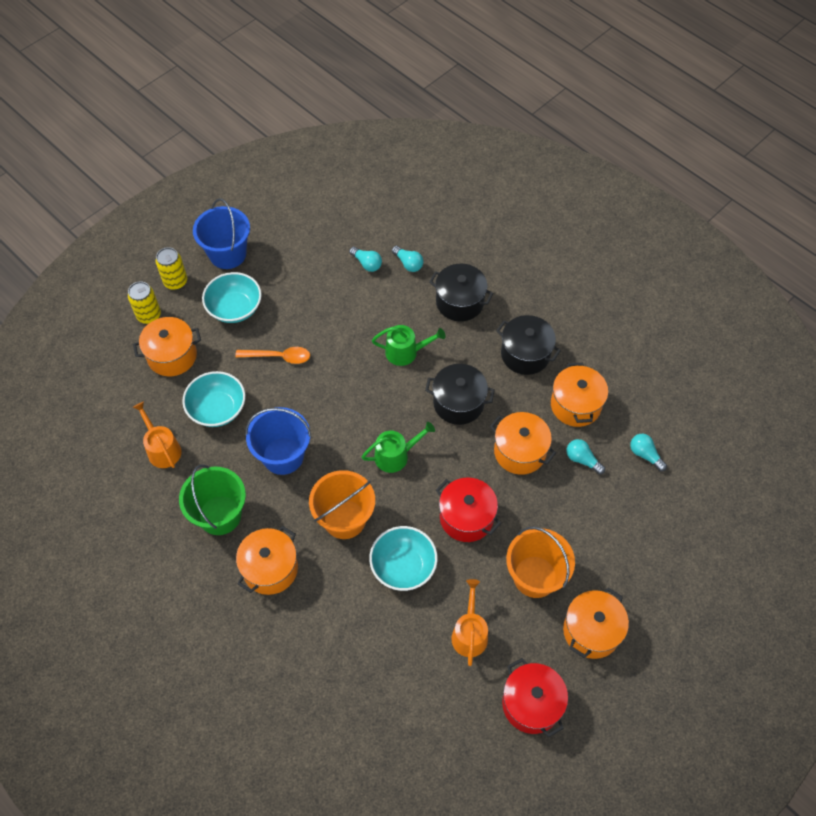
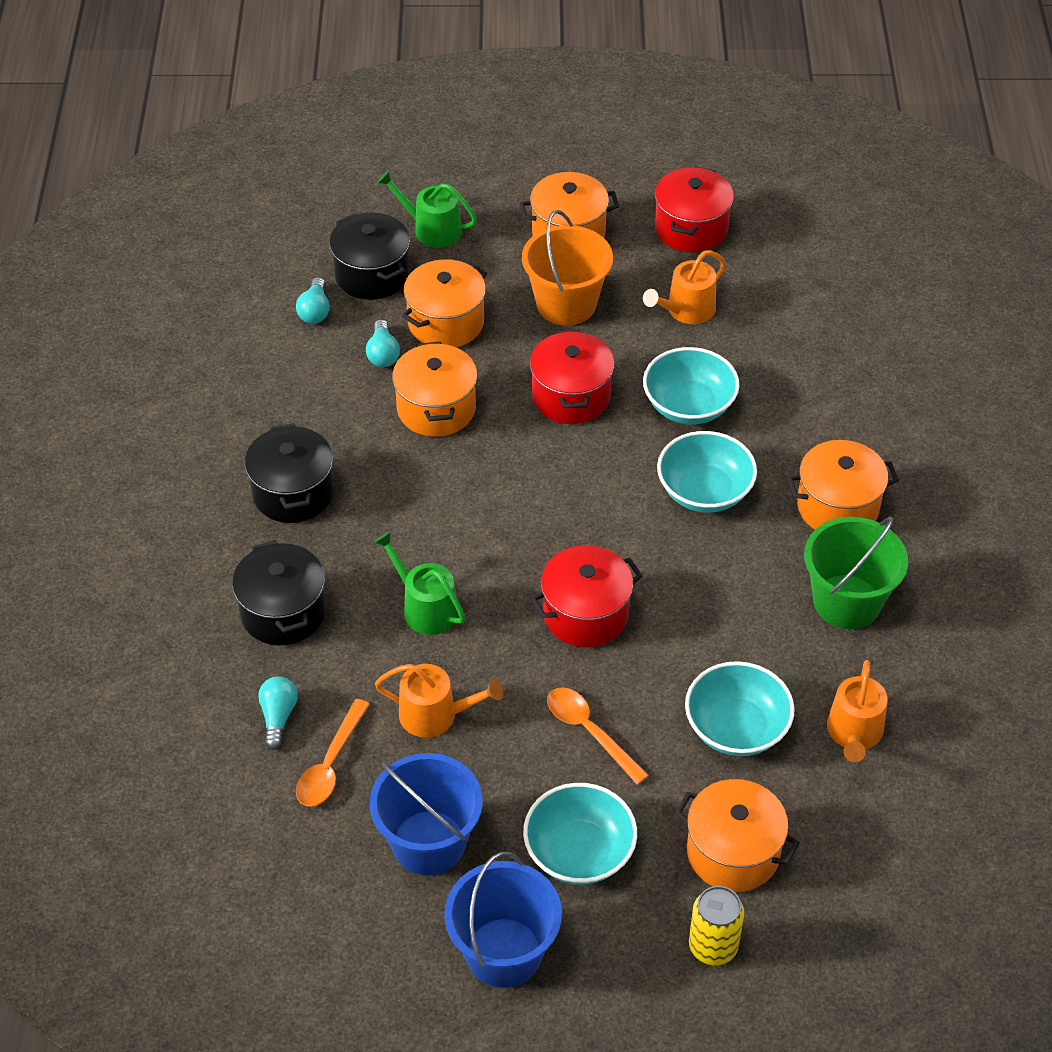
camera: 135 degrees left, 10 degrees down
yellow can [156,247,187,290] -> none
blue bucket [245,407,312,475] -> blue bucket moved to [370,753,483,875]
orange bucket [309,470,375,539] -> turquoise bowl [657,431,757,513]
turquoise light bulb [349,247,382,272] -> orange spoon [296,699,370,807]
green watering can [362,422,435,473] -> green watering can moved to [377,170,477,248]
black pot [425,364,495,425] -> black pot moved to [329,213,410,300]
orange pot [551,363,608,427] -> orange pot moved to [402,259,487,347]
none -> orange watering can [375,664,503,738]
none -> red pot [531,545,643,647]

